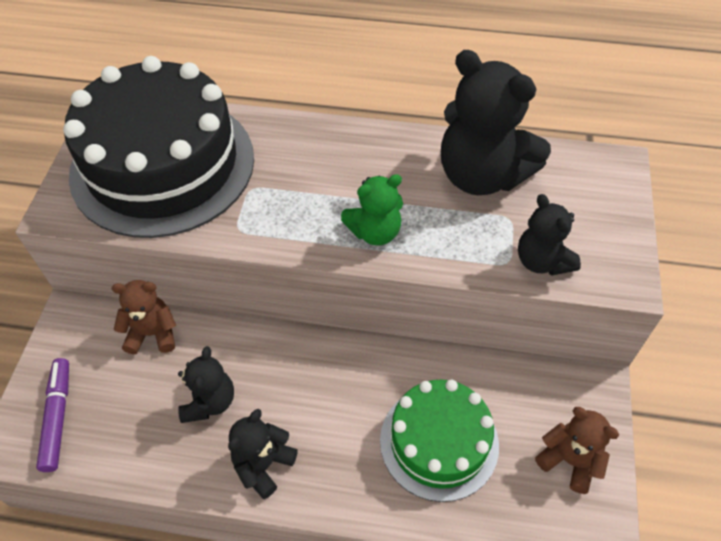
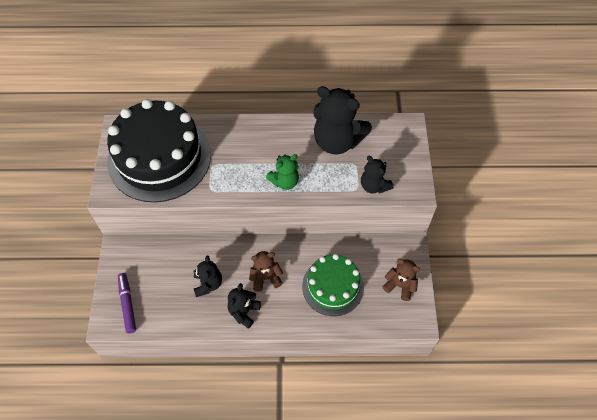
camera: 10 degrees left, 5 degrees up
brown teddy bear [112,280,176,354] -> brown teddy bear moved to [249,251,283,292]

